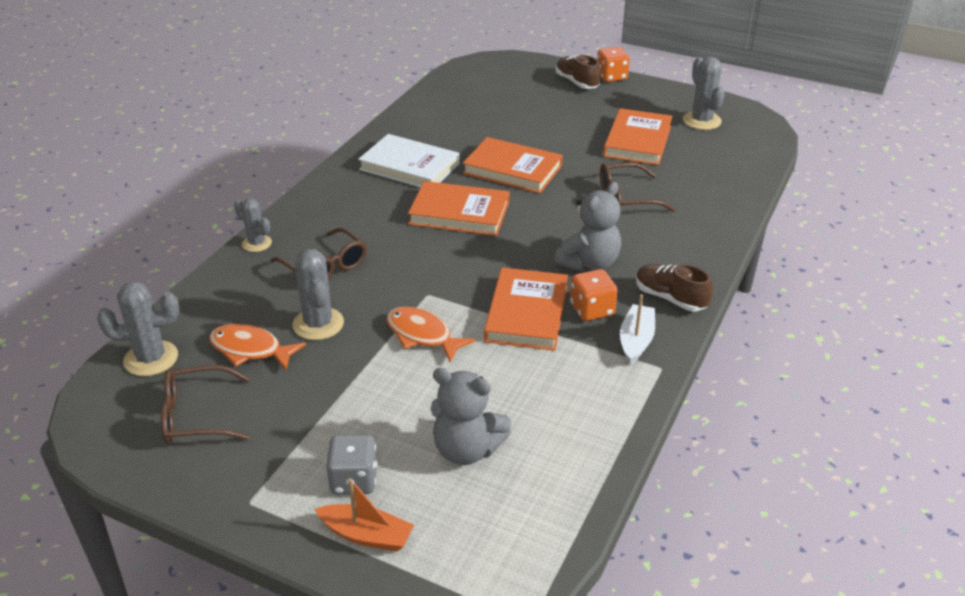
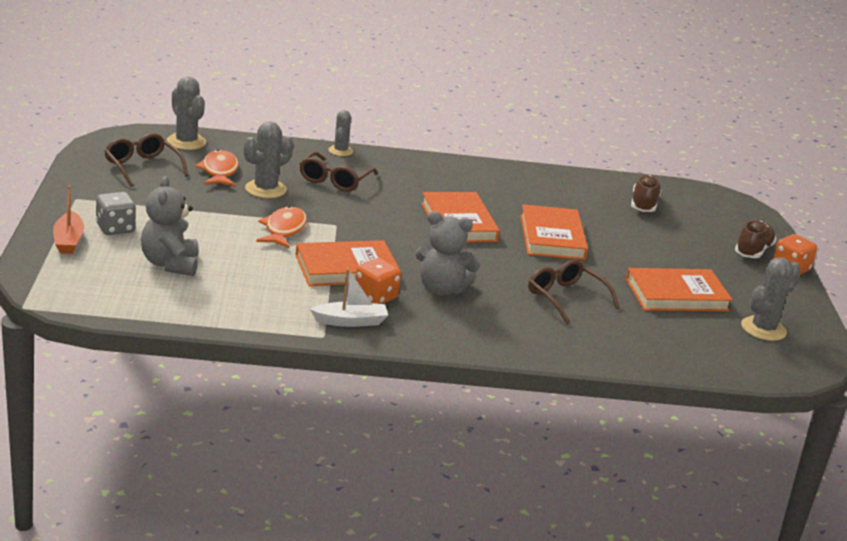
camera: 60 degrees right, 10 degrees down
white book [358,134,460,188] -> none
brown shoe [636,264,713,311] -> brown shoe moved to [631,175,662,212]

